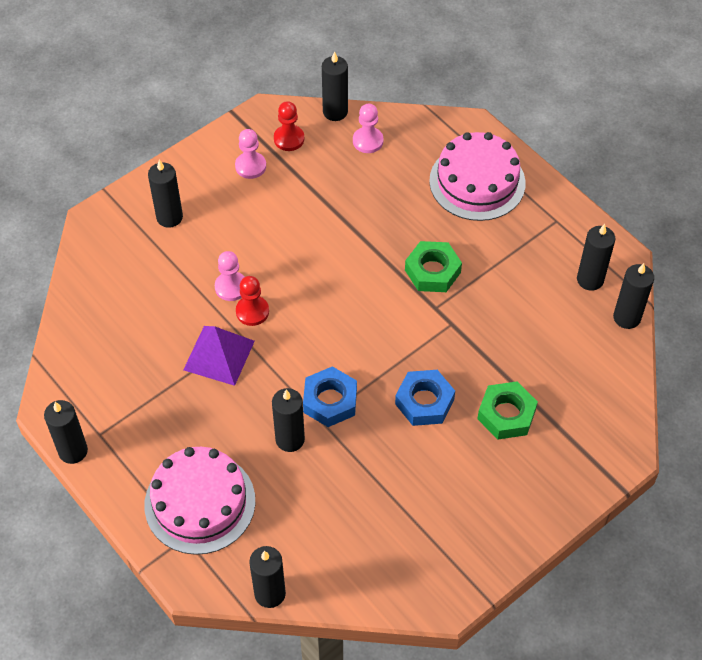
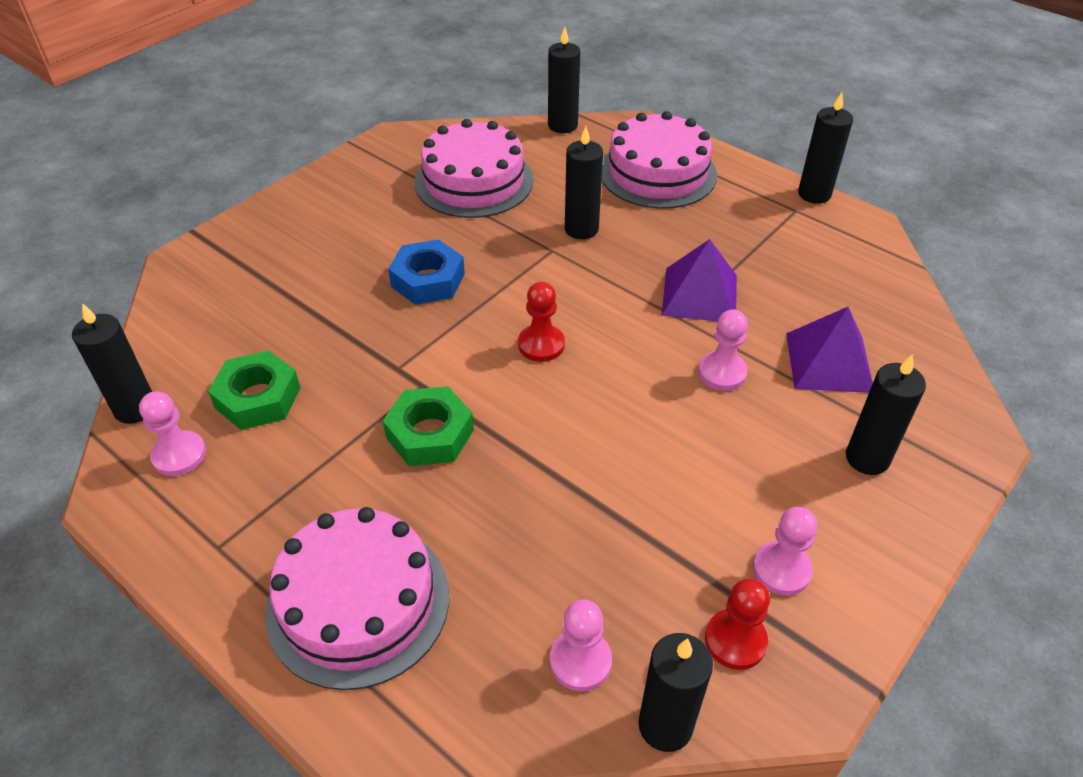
camera: 170 degrees right, 10 degrees down
red pawn [236,276,269,326] -> red pawn moved to [518,282,565,362]
blue nut [303,366,357,427] -> none
green nut [477,381,538,439] -> green nut moved to [208,350,301,430]
black candle [577,224,615,291] -> pink pawn [139,391,206,476]
none -> pink cake [415,119,533,218]
none -> purple pyramid [786,307,873,393]

